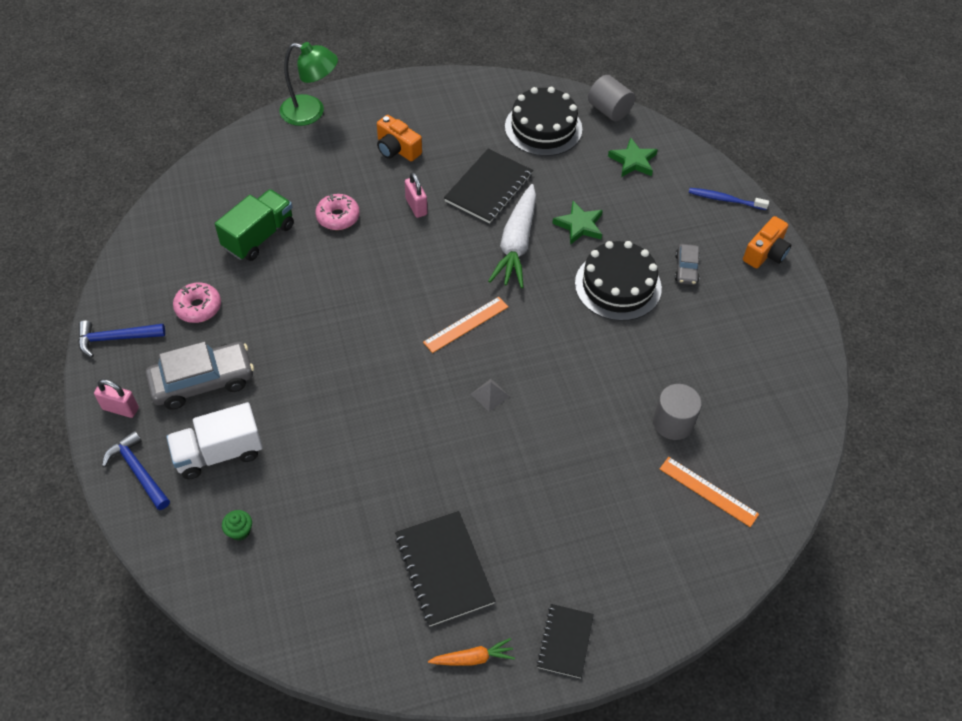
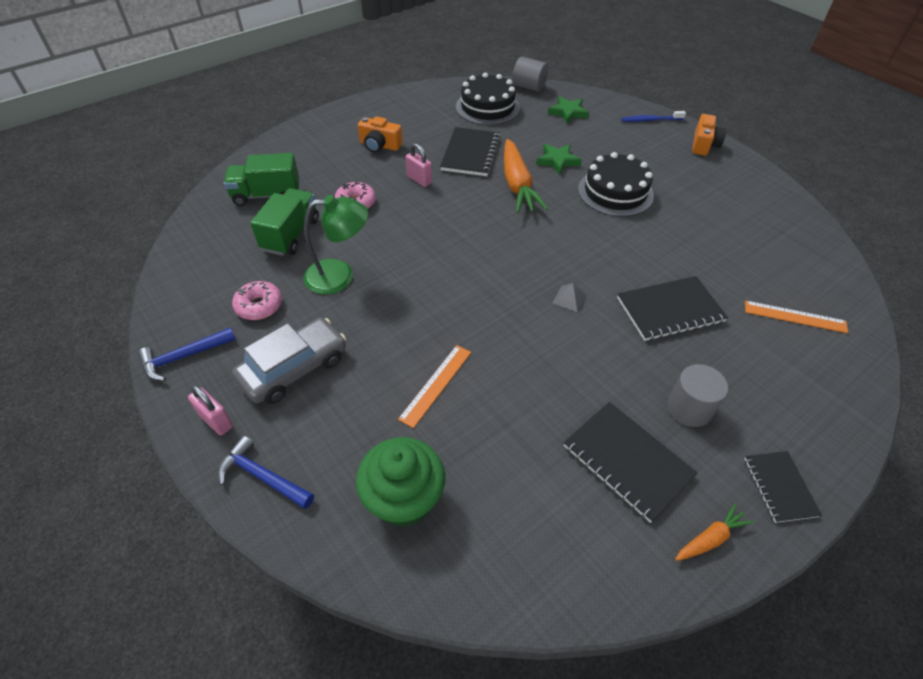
camera: 20 degrees left, 5 degrees down
pink padlock [94,379,139,418] -> pink padlock turned 45 degrees clockwise [188,385,233,435]
white truck [166,402,263,479] -> none
green cupcake [222,510,252,541] -> green cupcake [356,437,445,527], size x2.49
green lamp [280,42,338,126] -> green lamp moved to [303,195,369,294]
orange ruler [423,297,508,353] -> orange ruler moved to [398,345,471,428]
white carrot [488,184,536,288] -> orange carrot [504,139,548,213]
grey cylinder [653,384,702,440] -> grey cylinder moved to [667,364,728,427]
grey car [675,244,700,285] -> none
none -> green truck [224,153,299,206]
none -> black notebook [617,276,728,341]

